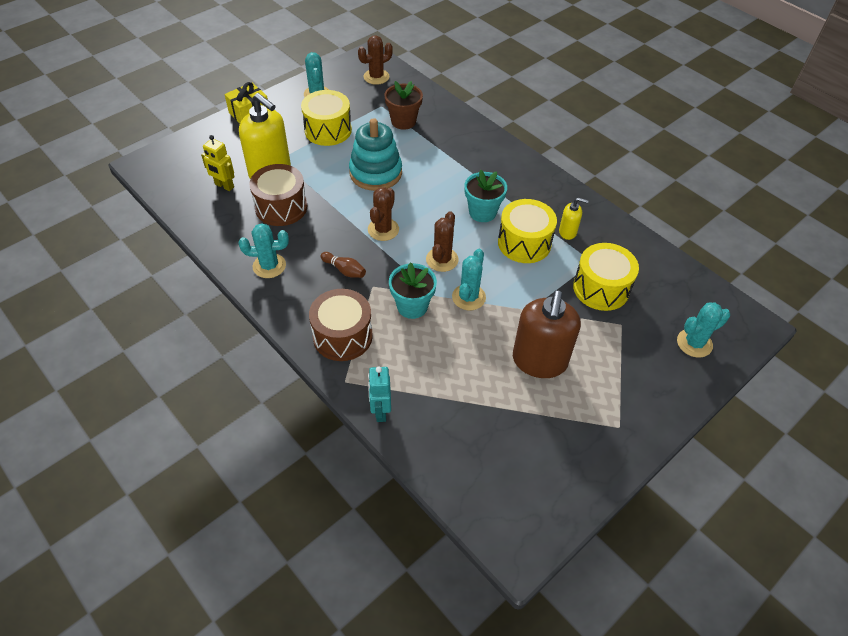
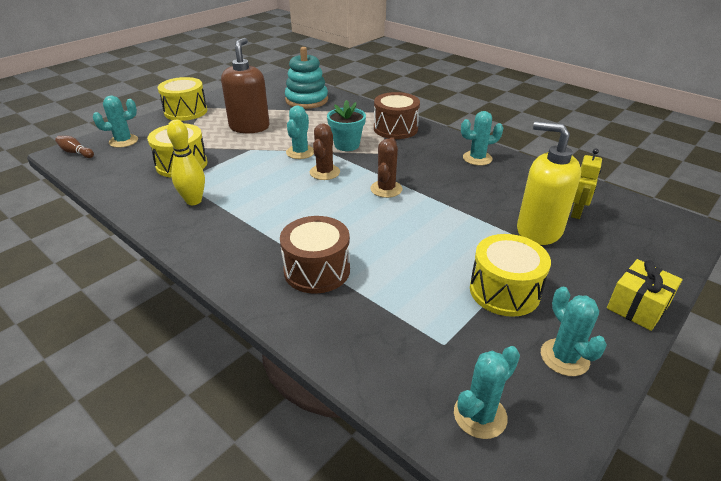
camera: 175 degrees right, 15 degrees down
yellow robot [201,135,235,191] -> yellow robot turned 90 degrees clockwise [571,149,602,219]
brown drum [249,164,307,226] -> brown drum moved to [280,216,350,294]
brown bowling pin [321,252,366,278] -> brown bowling pin moved to [55,136,94,158]
turquoise stacking toy [349,118,402,191] -> turquoise stacking toy moved to [285,47,328,109]
brown cactus [358,35,393,85] -> turquoise cactus [454,346,520,439]
turquoise robot [368,367,391,422] -> none
brown flower pot [384,81,423,130] -> none
turquoise flower pot [465,170,507,222] -> none
yellow drum [498,199,557,263] -> yellow drum moved to [158,77,207,121]
yellow soap dispenser [559,198,589,240] -> yellow bowling pin [167,120,205,205]

